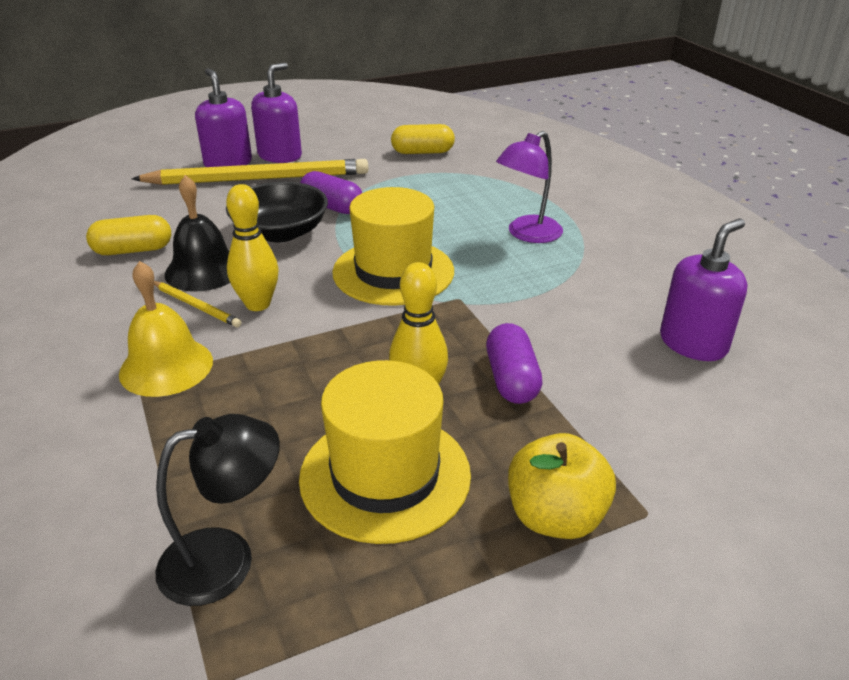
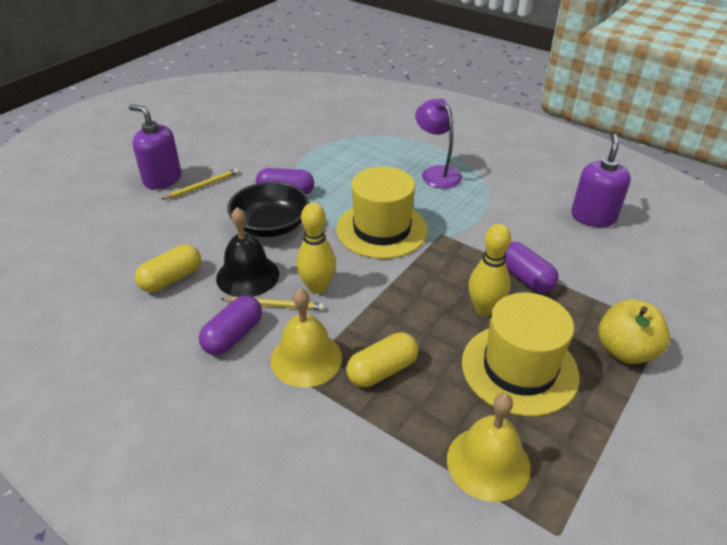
camera: 30 degrees left, 5 degrees up
yellow pencil [131,159,368,185] -> yellow pencil [161,169,239,200], size x0.43
black lamp [156,414,280,606] -> yellow bell [447,393,531,502]
purple soap dispenser [251,63,302,163] -> none
yellow capsule [391,124,455,154] -> yellow capsule moved to [346,332,419,387]
purple lamp [496,131,563,243] -> purple lamp turned 135 degrees clockwise [415,98,462,189]
none -> purple capsule [199,296,262,355]

